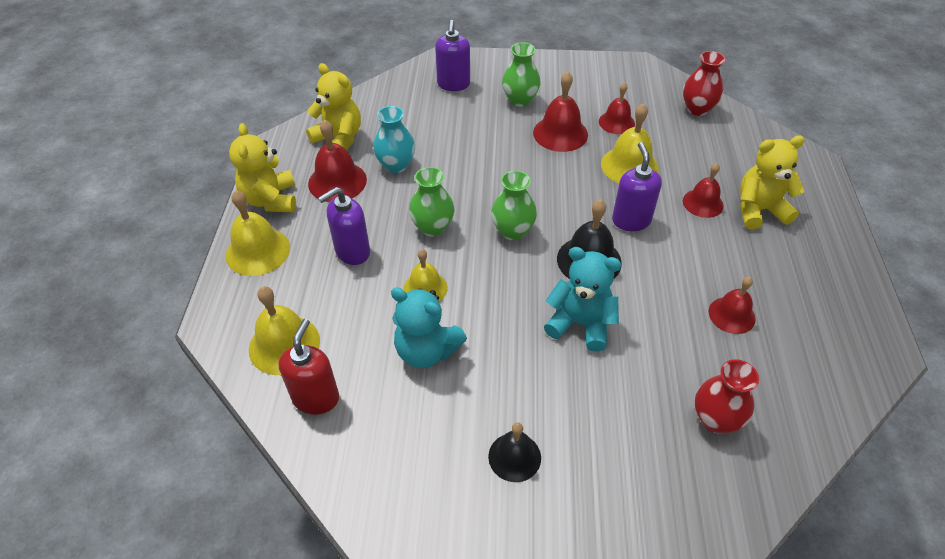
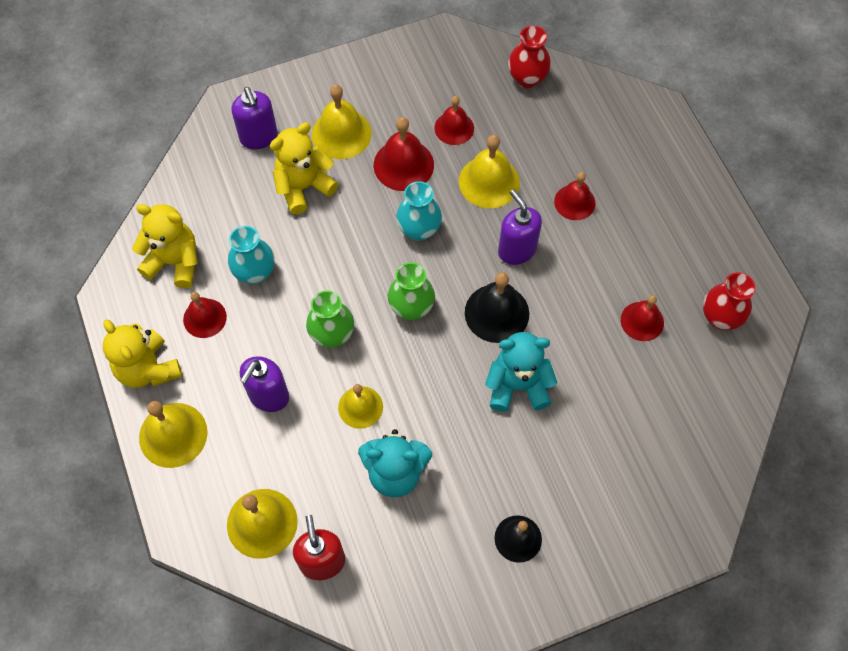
camera: 25 degrees left, 15 degrees up
red bell [308,120,367,202] -> red bell [183,292,227,338], size x0.67
green vase [502,42,540,107] -> yellow bell [312,85,372,159]
red vase [695,359,759,433] -> red vase moved to [703,272,755,330]
yellow teddy bear [740,136,805,230] -> yellow teddy bear moved to [270,123,338,214]
none -> turquoise vase [396,181,442,241]

